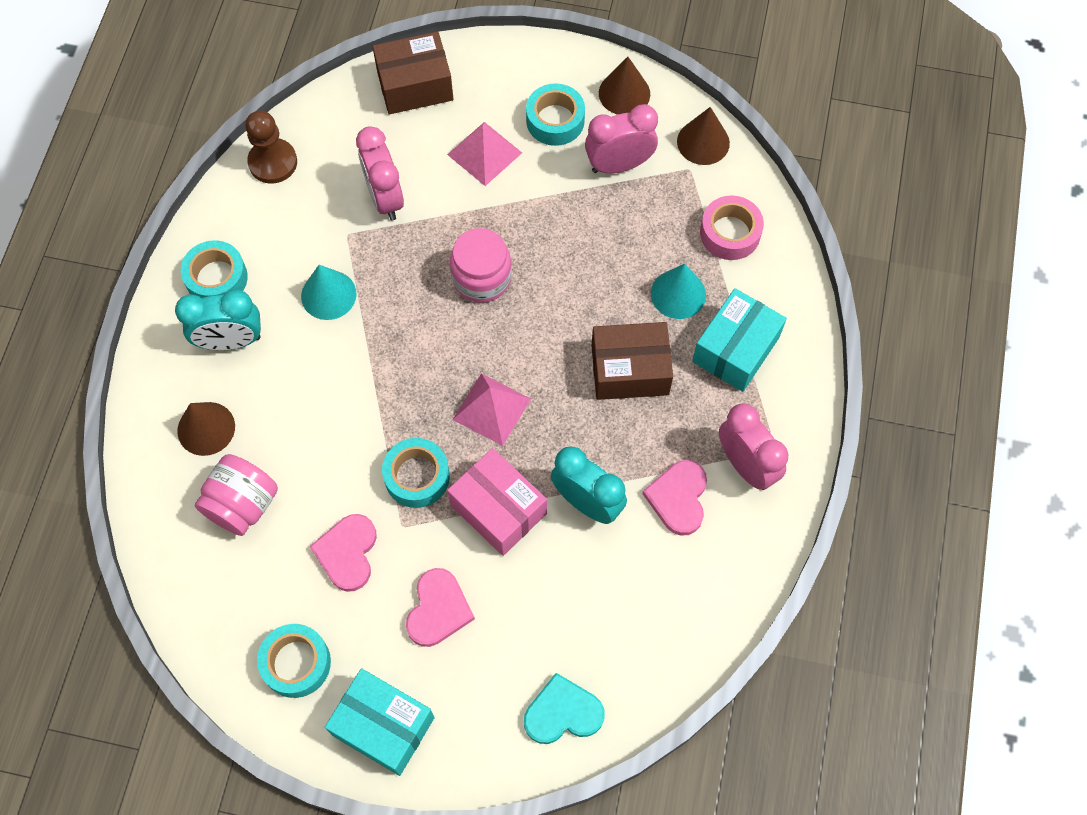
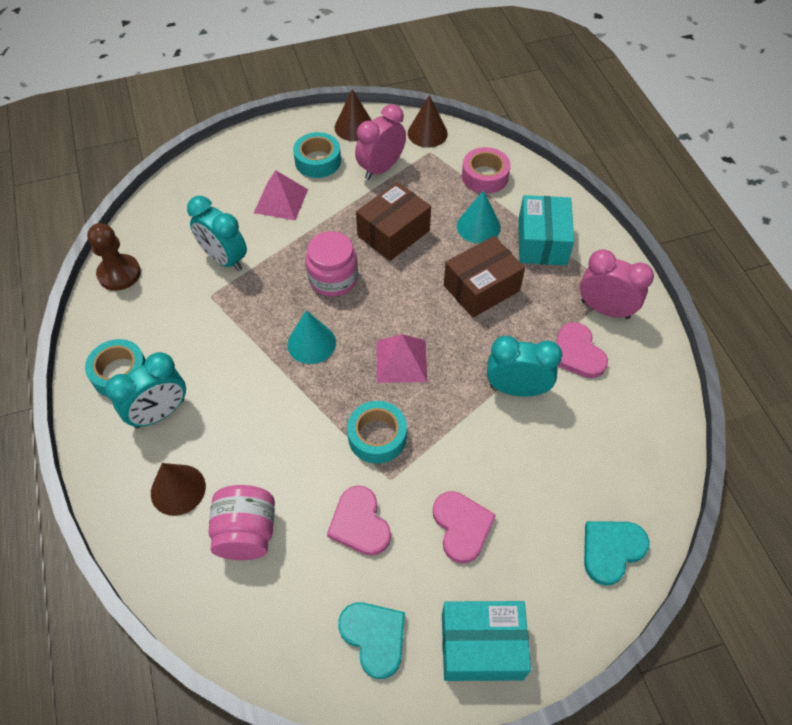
camera: 30 degrees left, 10 degrees down
turquoise tape [257,624,331,698] -> turquoise heart [338,602,405,679]
turquoise cone [301,265,357,320] -> turquoise cone moved to [287,310,336,364]
pink clock [356,126,404,220] -> turquoise clock [187,196,247,271]
brown box [372,31,453,114] -> brown box moved to [356,182,431,261]
pink box [447,448,547,556] -> none

